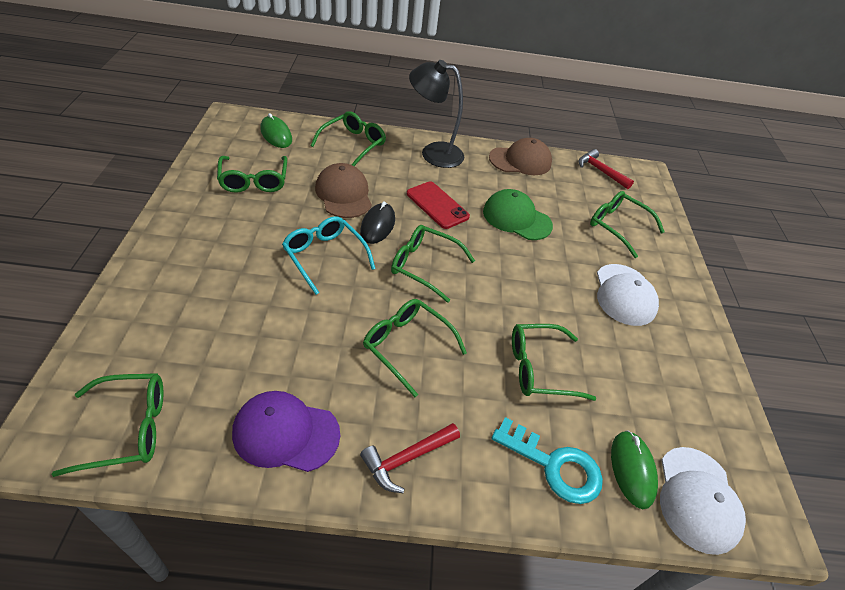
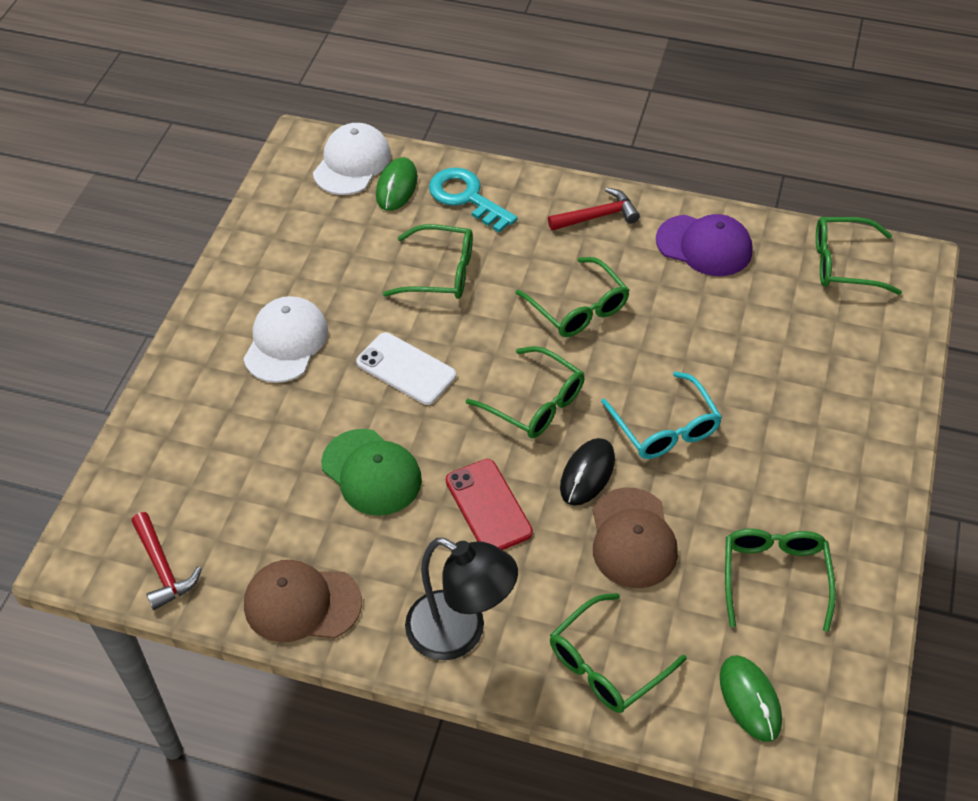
camera: 160 degrees left, 5 degrees up
green glasses [590,191,664,258] -> none
none -> white phone [356,332,456,405]

